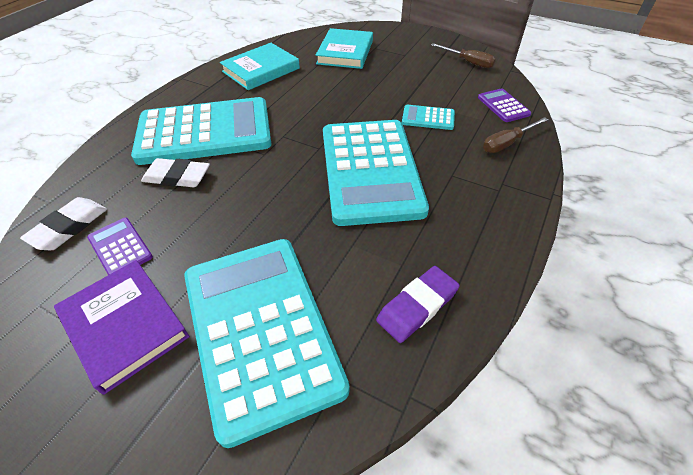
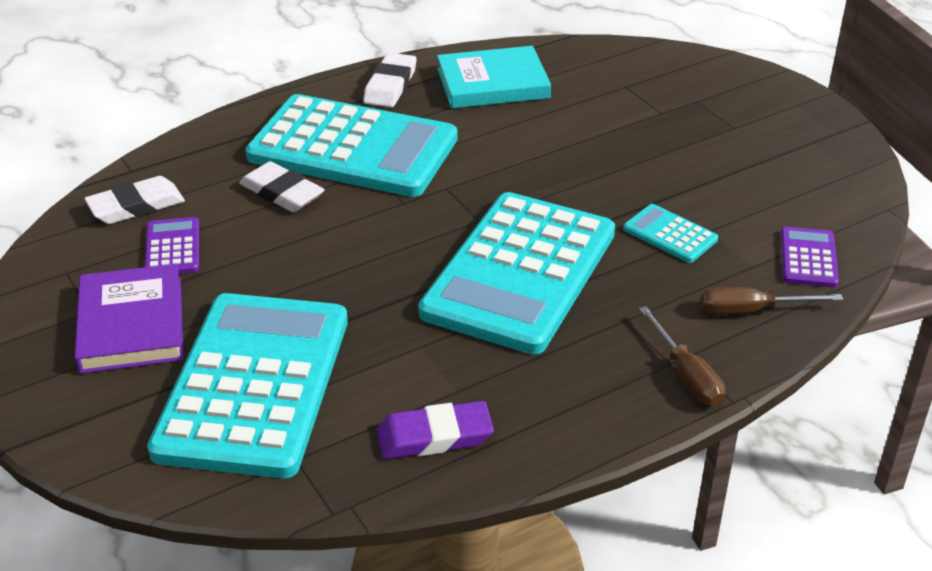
camera: 30 degrees right, 10 degrees down
turquoise book [316,28,373,69] -> none
brown screwdriver [431,43,496,68] -> brown screwdriver moved to [639,306,726,407]
none -> white eraser [363,52,417,107]

